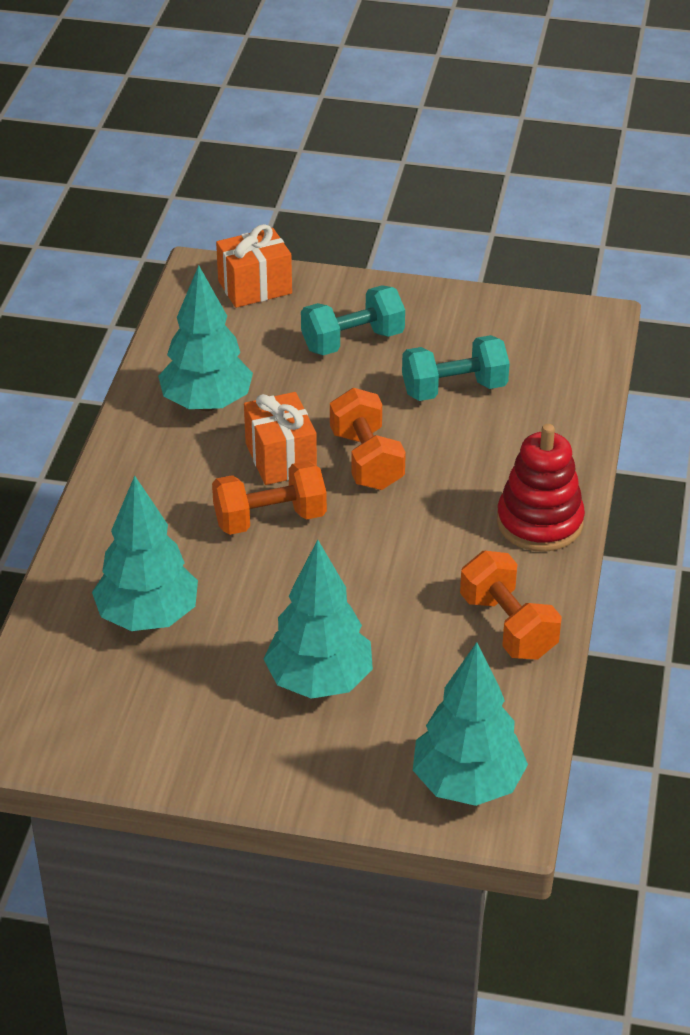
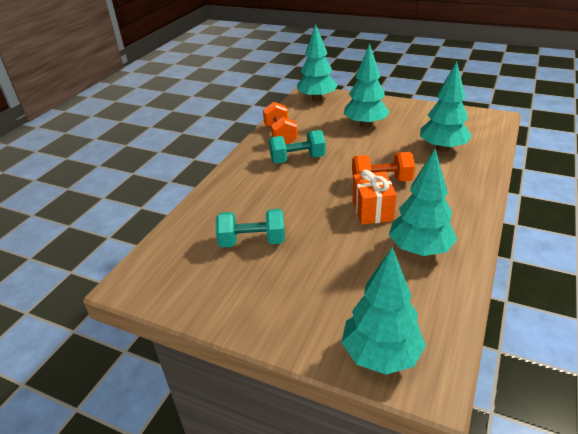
camera: 165 degrees left, 5 degrees down
orange gift [216,224,292,308] -> turquoise tree [341,247,426,375]
turquoise dumbbell [301,285,405,355] -> turquoise dumbbell moved to [269,130,326,164]
orange dumbbell [330,388,406,490] -> none
red stacking toy [497,424,585,552] -> none

